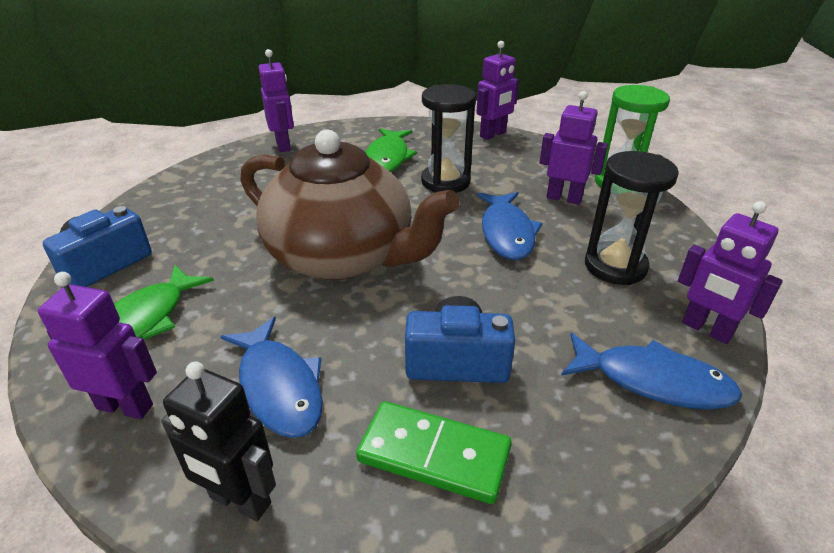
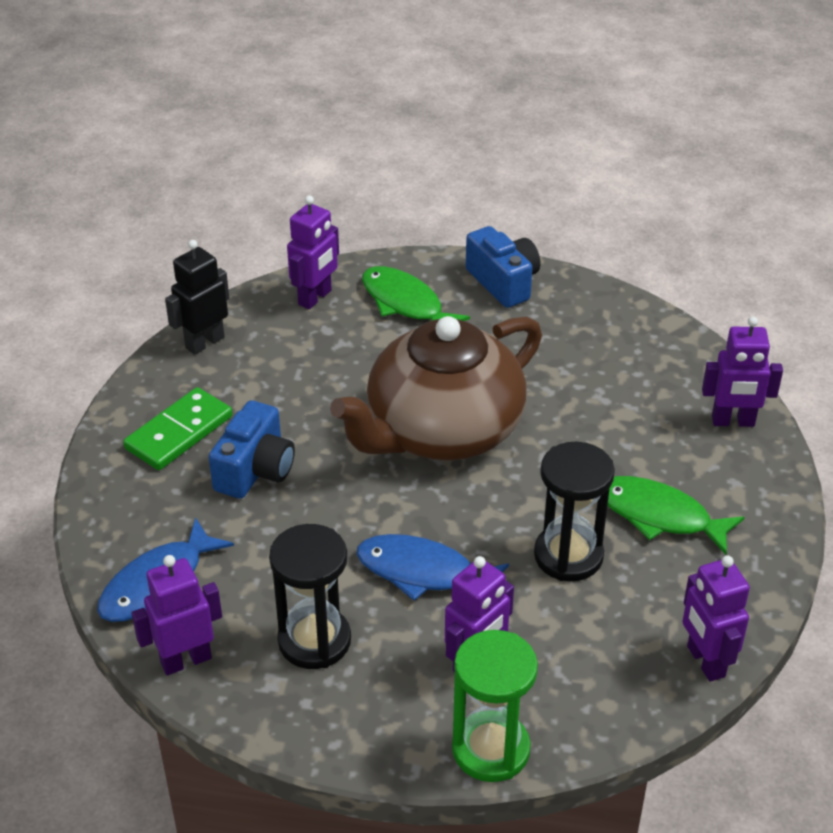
camera: 110 degrees right, 5 degrees up
blue fish [220,317,323,438] -> none

